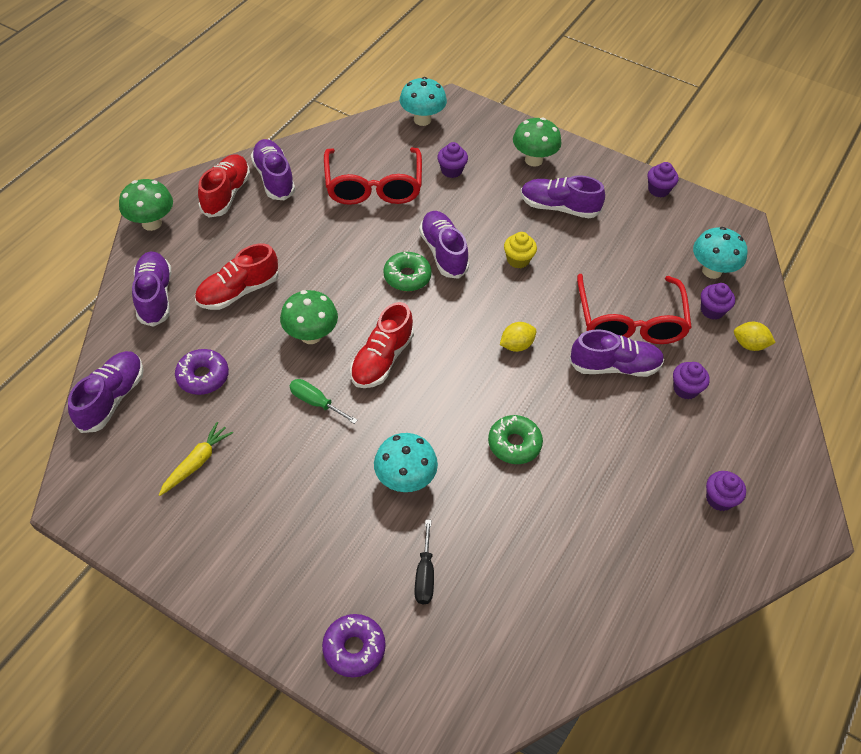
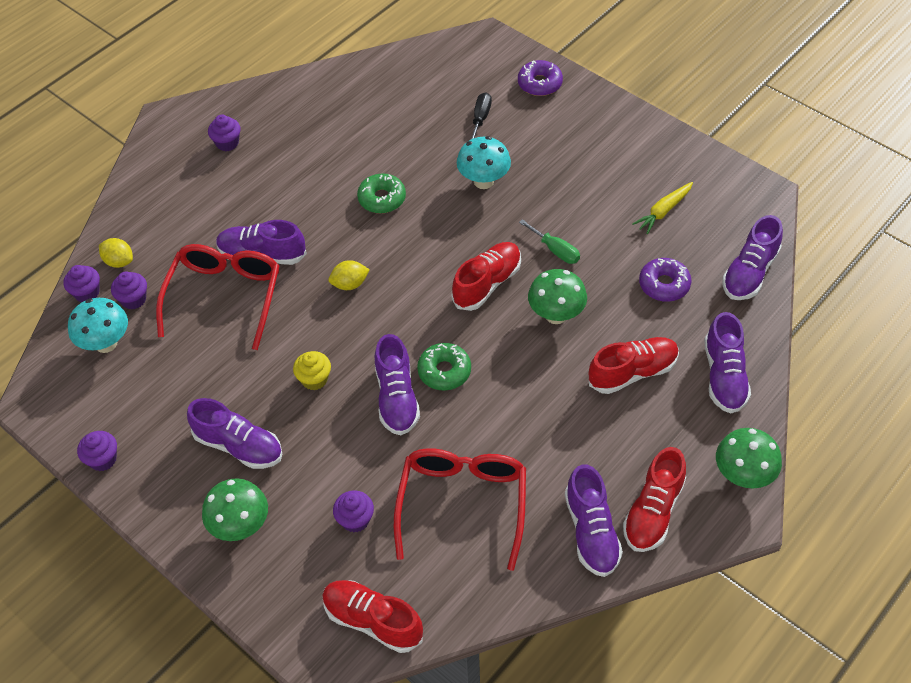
camera: 165 degrees left, 0 degrees up
turquoise mushroom [400,77,447,126] -> red shoe [322,580,423,653]
purple cupcake [673,362,710,400] -> purple cupcake moved to [63,265,100,302]

